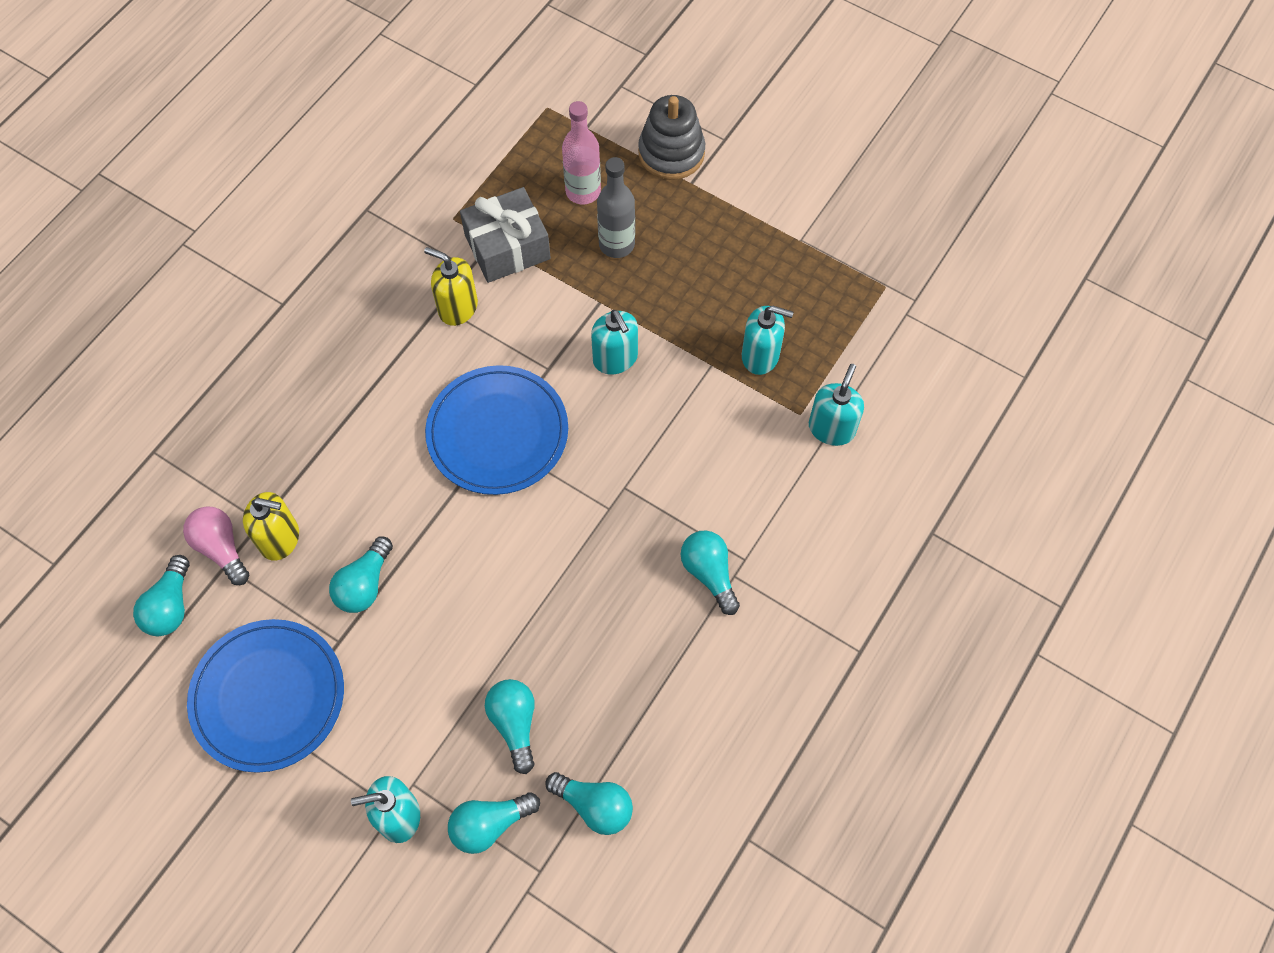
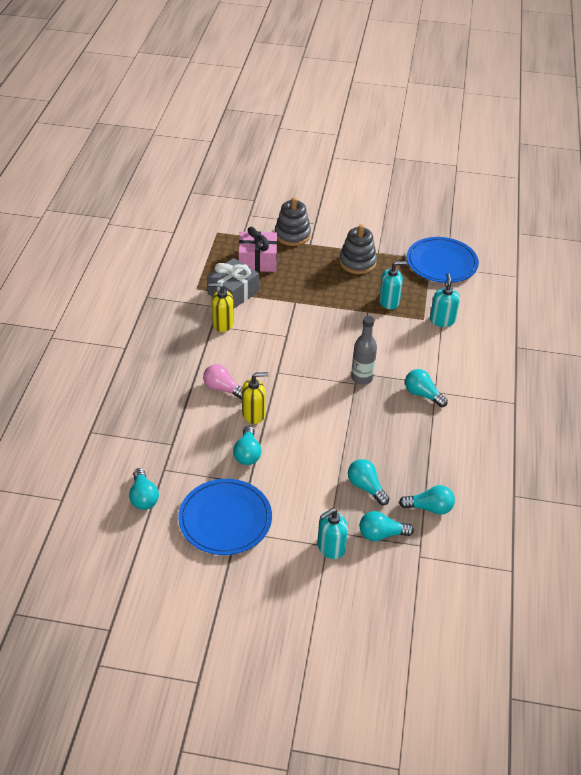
camera: 25 degrees left, 20 degrees down
pink light bulb [183,506,249,585] -> pink light bulb moved to [203,364,242,399]
yellow soap dispenser [243,492,299,561] -> yellow soap dispenser moved to [242,372,269,424]
blue plate [425,365,568,495] -> blue plate moved to [407,237,479,283]
turquoise light bulb [448,792,540,854] -> turquoise light bulb turned 45 degrees clockwise [359,511,414,541]
pink bottle [562,101,601,204] -> pink gift [239,227,277,272]
turquoise soap dispenser [591,310,638,375] -> none
grey bottle [597,157,635,258] -> grey bottle moved to [351,316,377,385]
none -> grey stacking toy [339,224,377,274]

